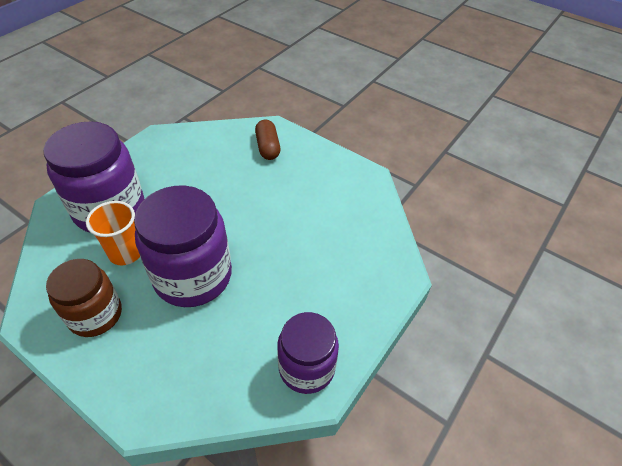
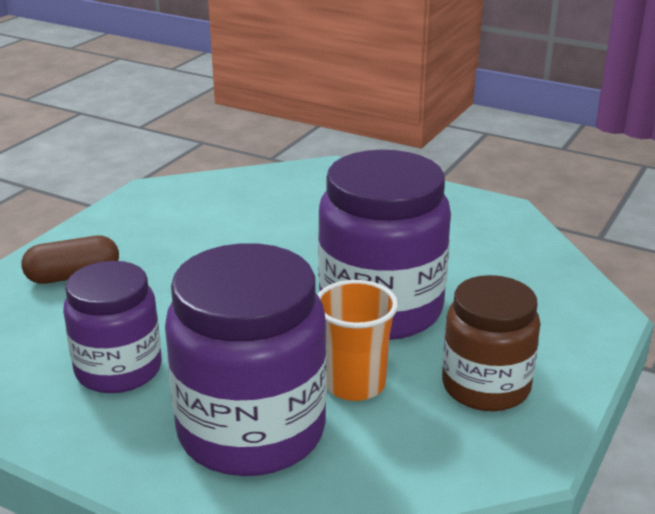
camera: 95 degrees left, 20 degrees down
purple jar [277,312,339,394] -> purple jar moved to [63,261,162,393]

